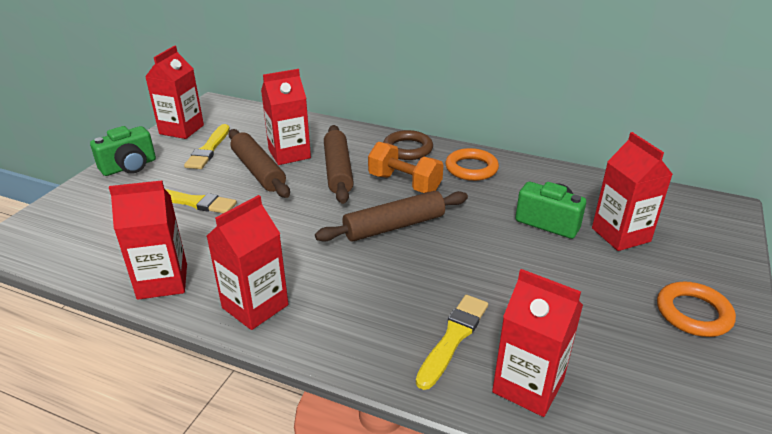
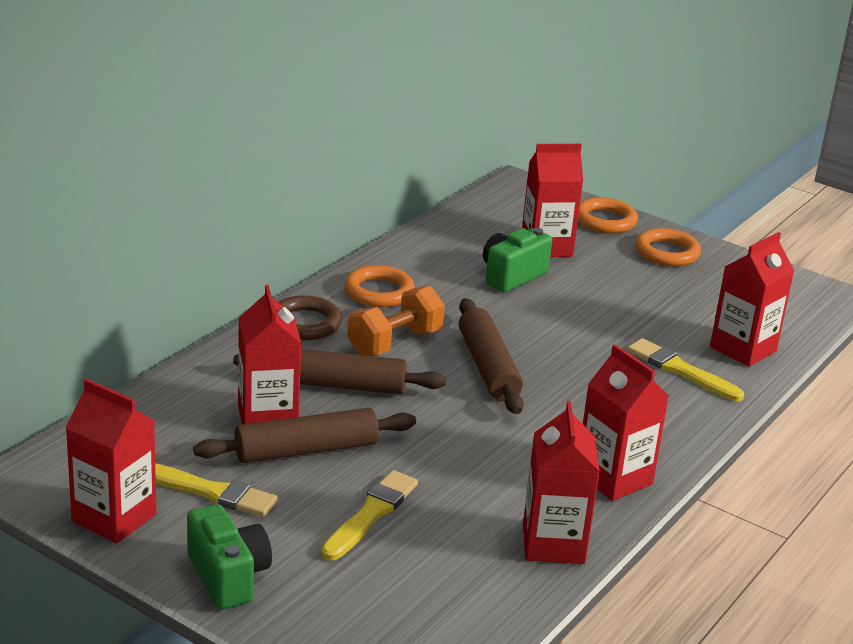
camera: 80 degrees left, 5 degrees down
none -> orange ring [578,197,638,233]

